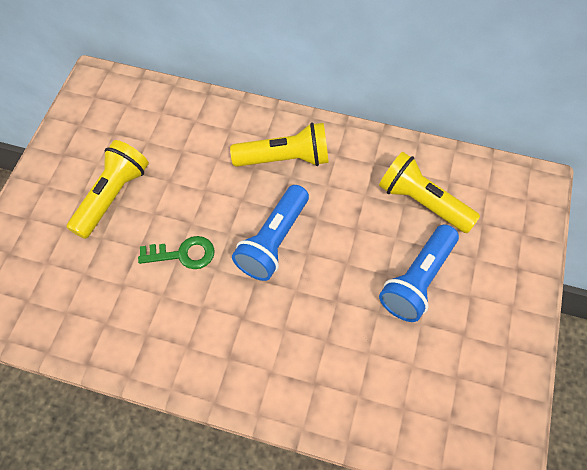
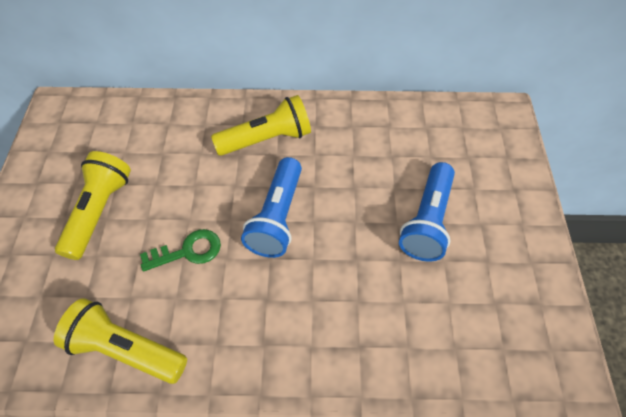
camera: 15 degrees left, 5 degrees down
yellow flashlight [379,152,480,233] -> yellow flashlight moved to [54,298,187,384]

